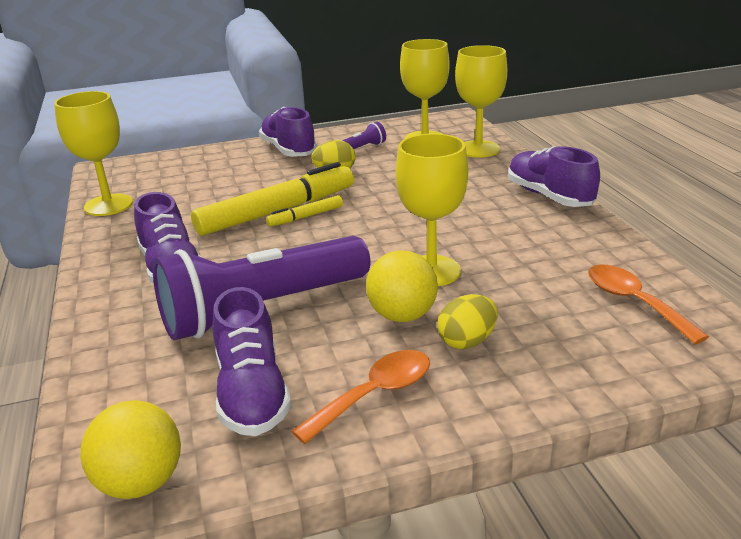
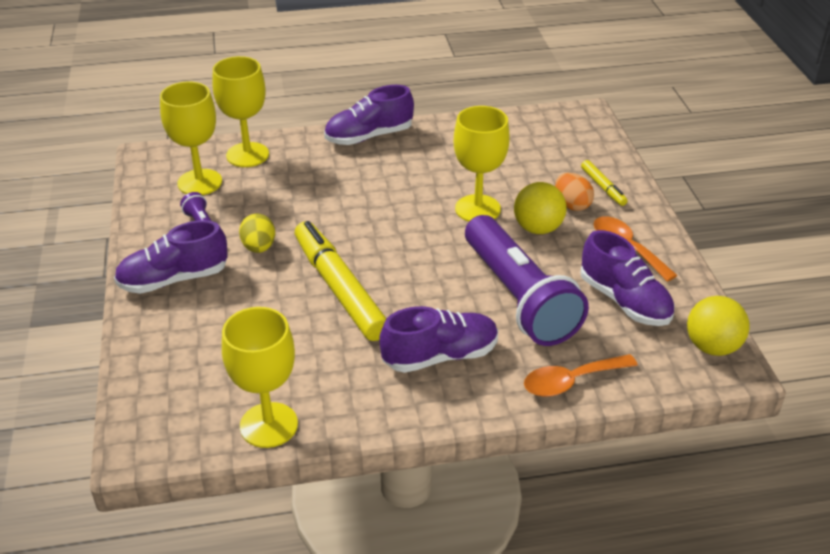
camera: 85 degrees left, 10 degrees up
purple shoe [212,287,291,436] -> purple shoe turned 60 degrees clockwise [580,230,675,326]
yellow marker [266,195,343,227] -> yellow marker moved to [581,160,628,206]
yellow egg [437,294,497,349] -> orange egg [555,173,594,211]
orange spoon [588,265,709,344] -> orange spoon moved to [524,354,638,397]

